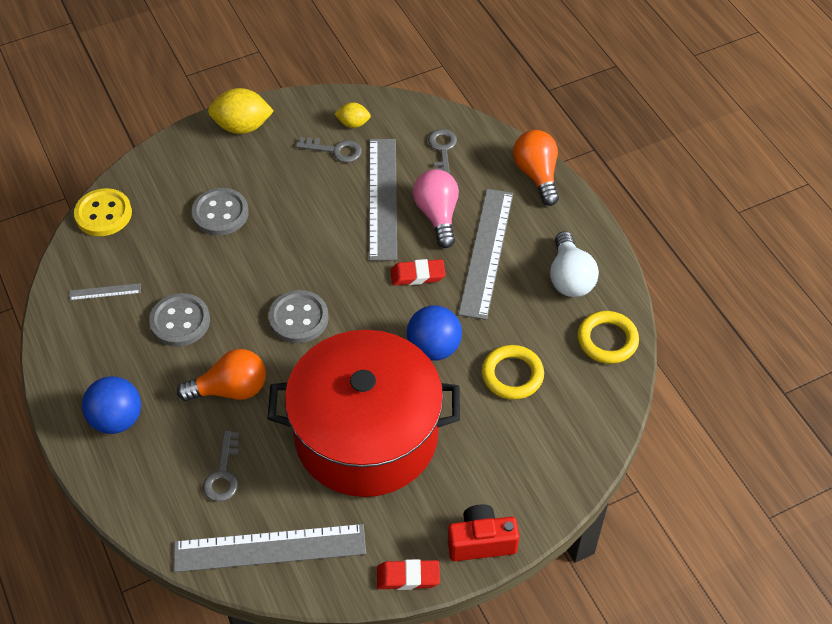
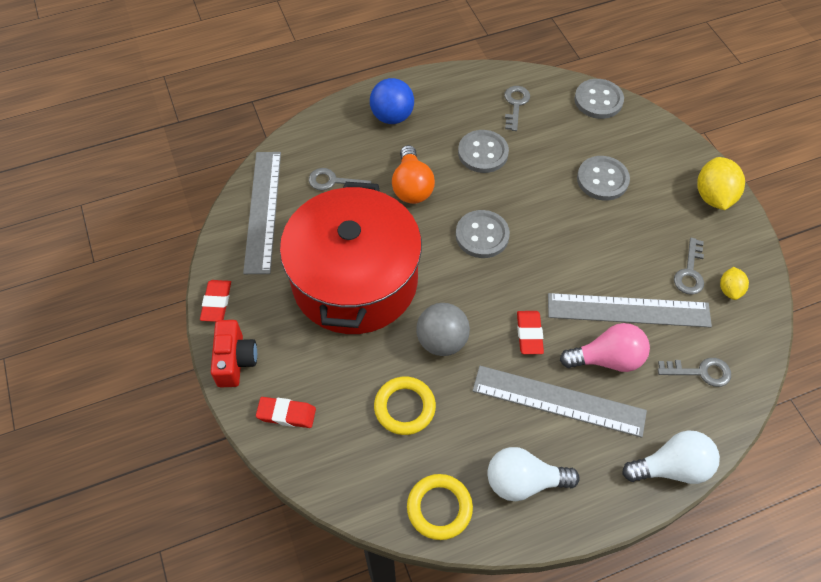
camera: 95 degrees right, 5 degrees up
grey ruler [69,283,141,301] -> grey key [504,86,530,131]
yellow button [74,188,132,236] -> grey button [574,79,624,119]
blue ball [407,306,462,361] -> grey ball [416,303,470,356]
orange light bulb [513,130,559,206] -> white light bulb [622,430,720,484]
none -> red eraser [256,397,316,428]

